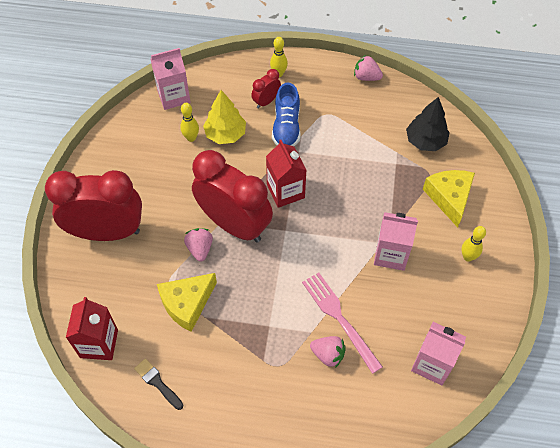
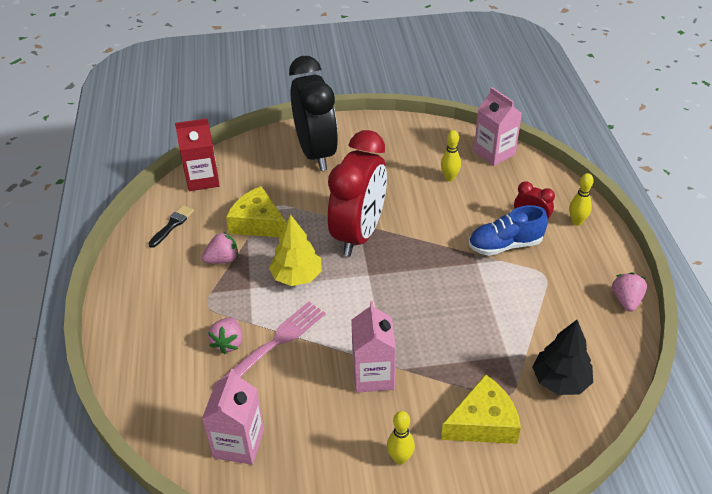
camera: 75 degrees right, 15 degrees down
red clock [45,170,142,241] -> black clock [289,56,338,171]
pink strawberry [184,228,213,262] -> pink strawberry moved to [202,232,238,264]
yellow tree [203,90,246,144] -> yellow tree moved to [269,214,322,286]
red carton [266,140,306,208] -> none

